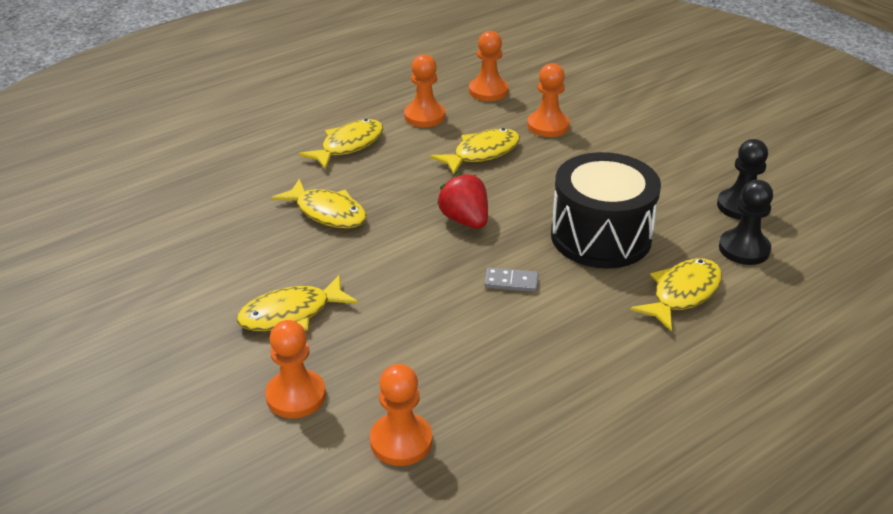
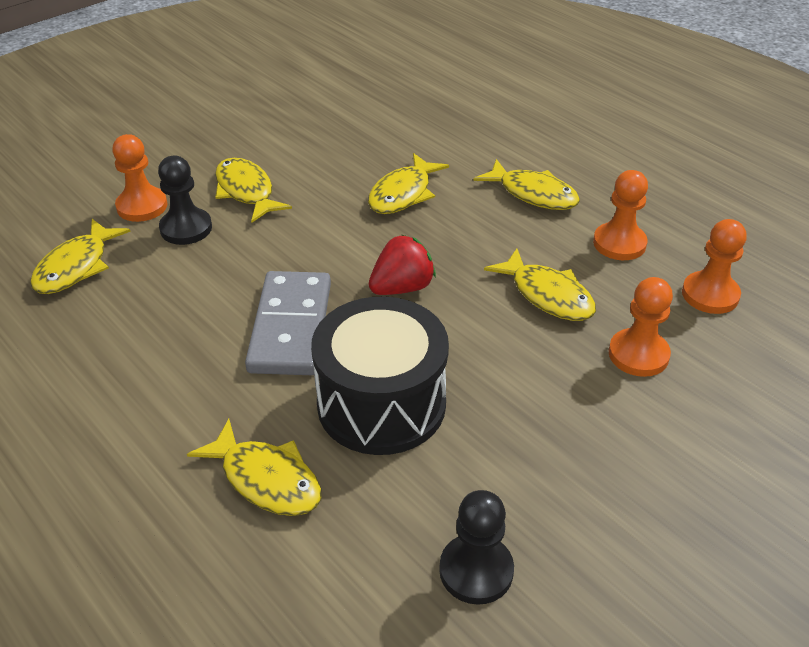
camera: 85 degrees right, 5 degrees up
orange pawn [370,364,432,466] -> yellow fish [30,219,131,294]
grey domino [484,268,539,292] -> grey domino [245,271,331,375], size x2.33
black pawn [719,180,773,265] -> black pawn moved to [158,156,212,245]

